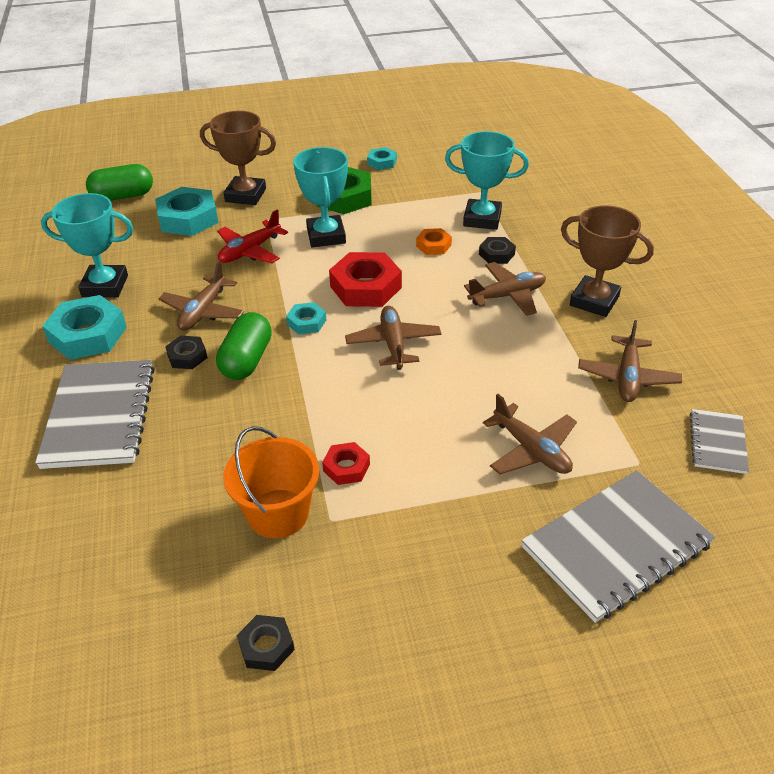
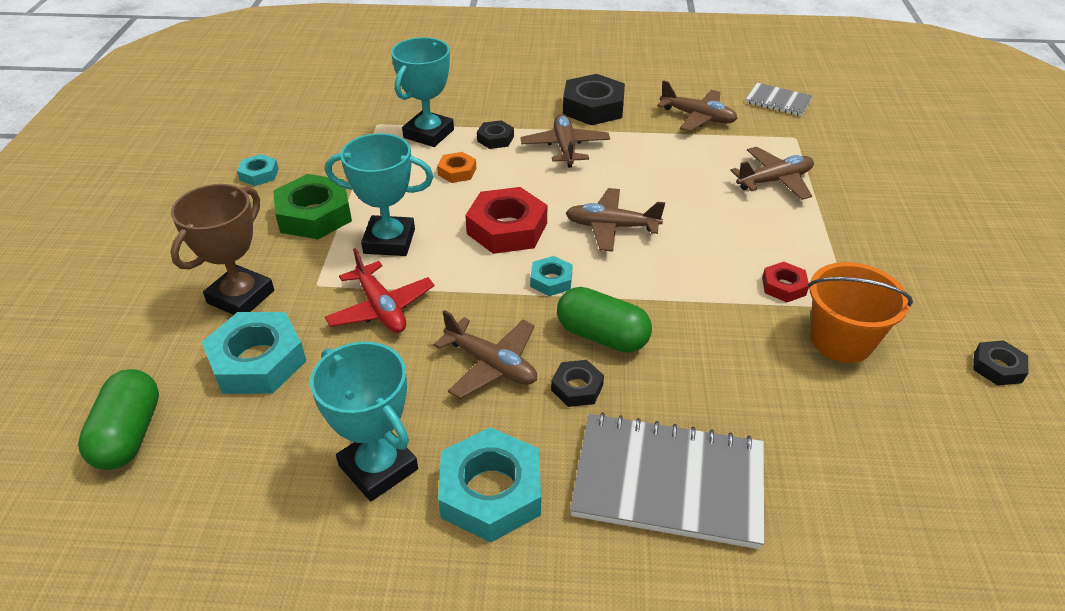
camera: 75 degrees left, 0 degrees up
turquoise trophy [41,193,133,297] -> turquoise trophy turned 60 degrees counterclockwise [310,342,418,501]
grey notebook [522,470,715,623] -> none
brown trophy [561,205,654,317] -> black nut [563,74,625,125]

